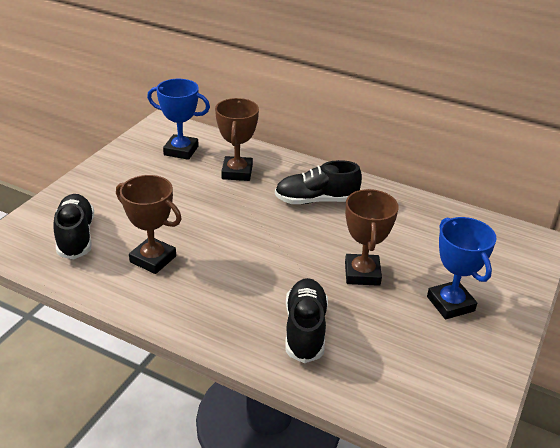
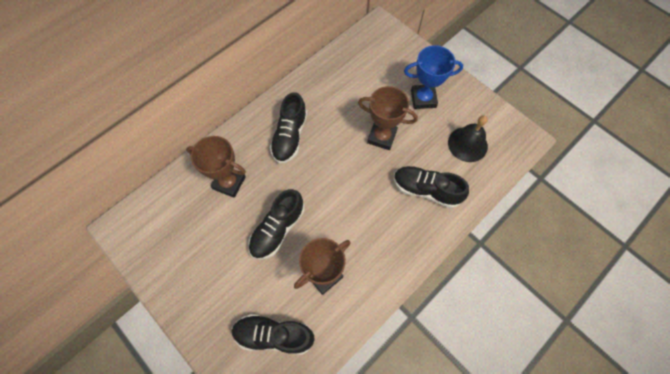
camera: 70 degrees left, 30 degrees up
blue trophy [147,79,210,160] -> none
none -> black shoe [248,189,305,260]
none -> black bell [448,115,488,162]

